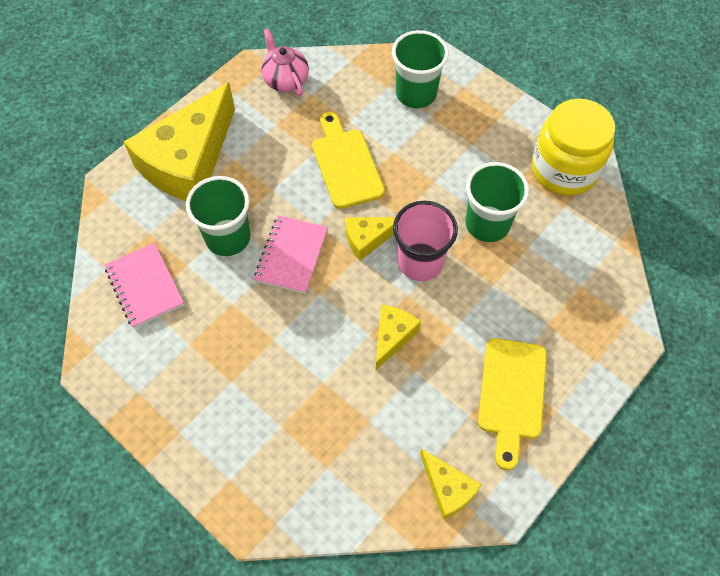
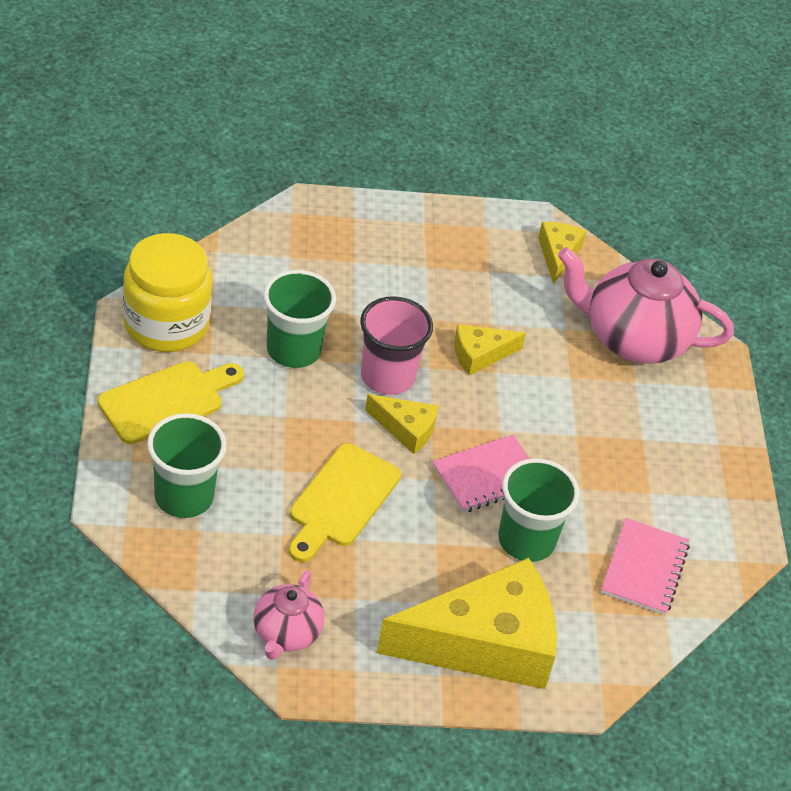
camera: 140 degrees left, 15 degrees down
yellow cutting board [478,338,547,470] -> yellow cutting board moved to [97,361,244,444]
none -> pink teapot [558,247,734,364]

